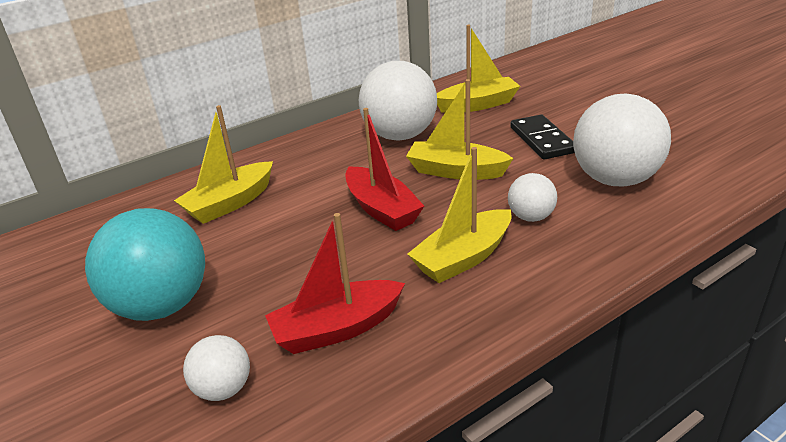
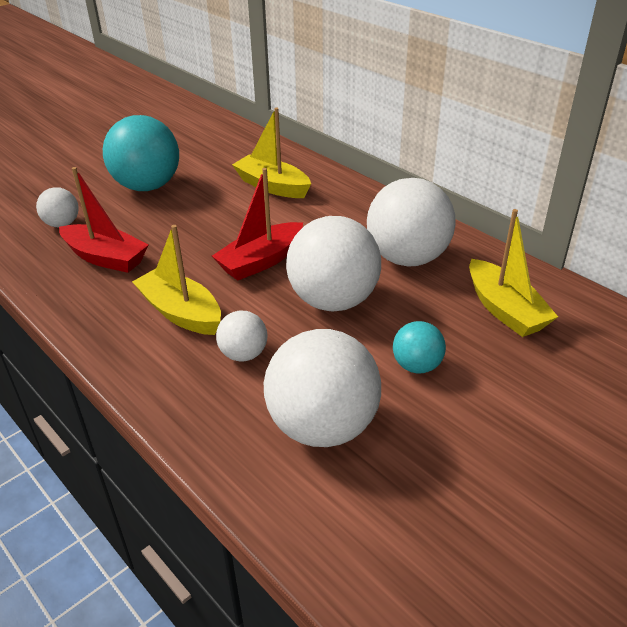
camera: 80 degrees right, 5 degrees up
red boat [265,213,405,354] -> red boat turned 150 degrees clockwise [59,167,148,273]
yellow boat [406,79,514,180] -> white ball [286,216,381,311]
black domino [511,115,575,160] -> turquoise ball [393,321,446,373]

